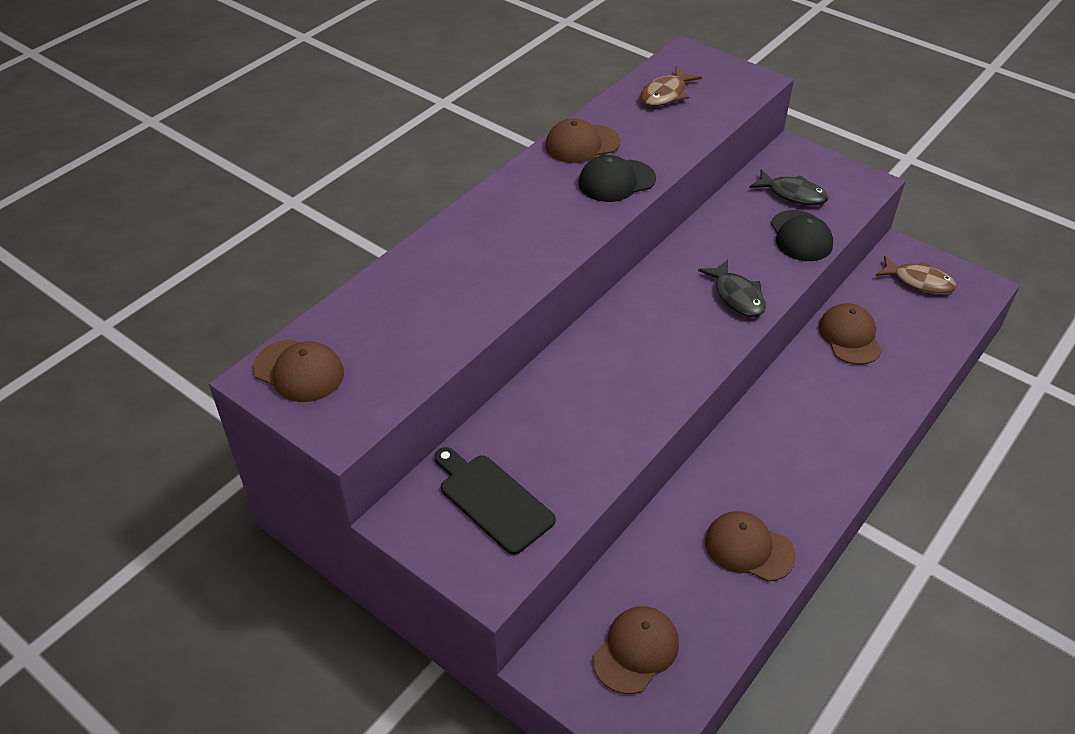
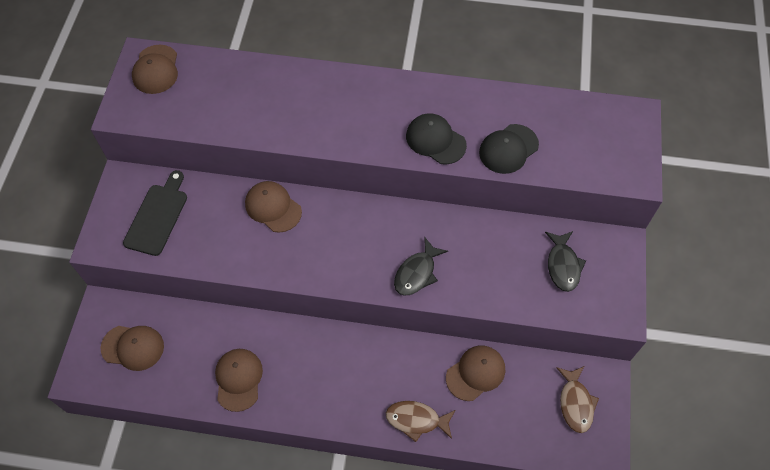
camera: 60 degrees right, 15 degrees up
brown cap [545,118,621,163] -> brown cap moved to [245,181,302,233]
brown fish [640,66,702,106] -> brown fish moved to [386,401,455,442]
black cap [771,210,833,261] -> black cap moved to [479,124,539,174]

